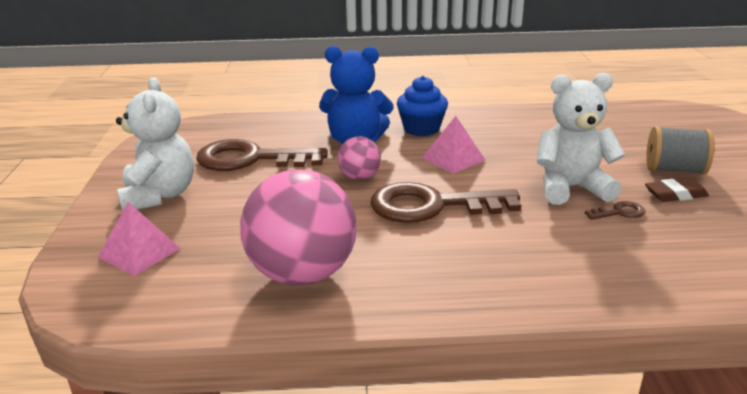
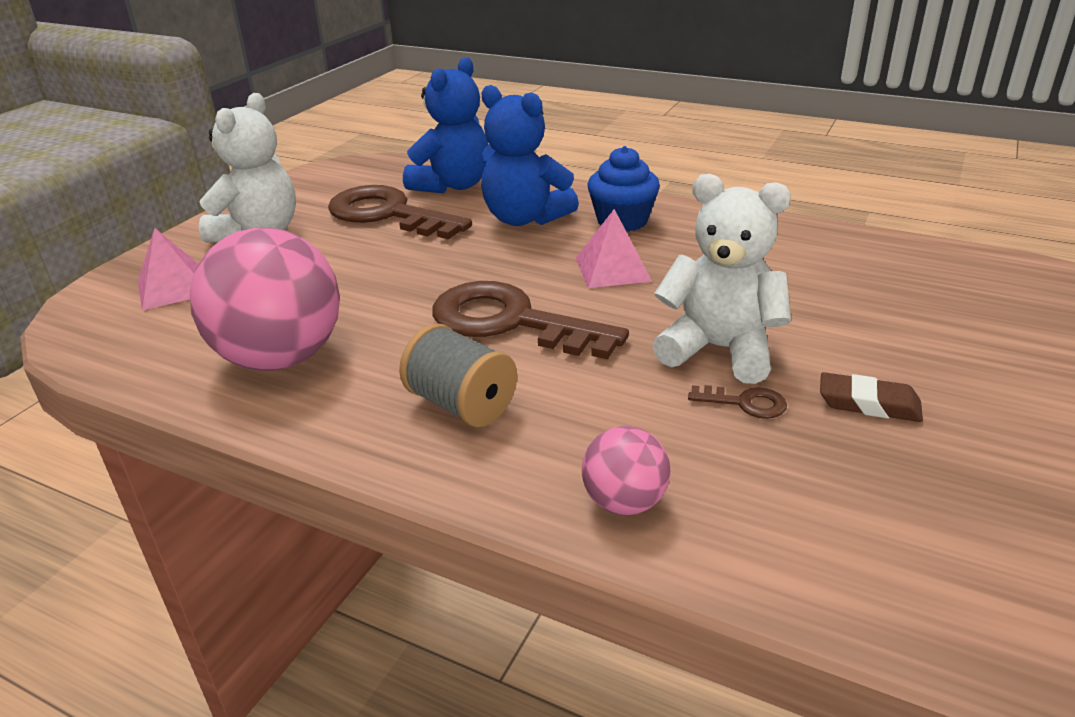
camera: 30 degrees right, 5 degrees up
pink ball [337,136,381,180] -> pink ball moved to [582,426,671,515]
grey spool [646,126,715,175] -> grey spool moved to [399,323,517,427]
none -> blue teddy bear [403,57,489,193]

